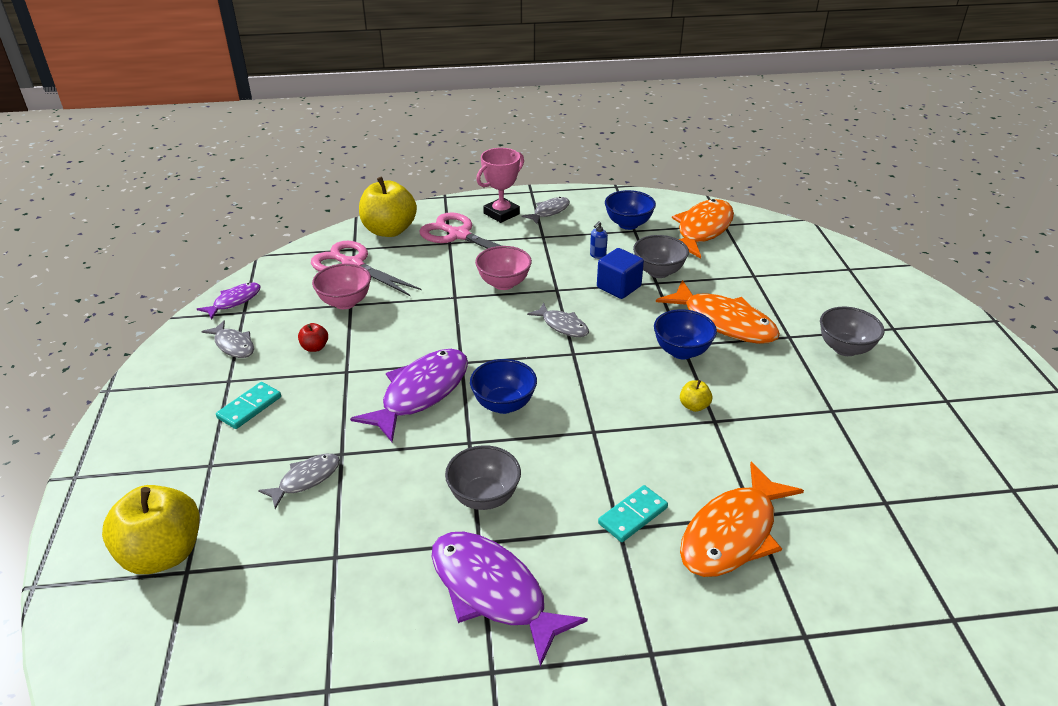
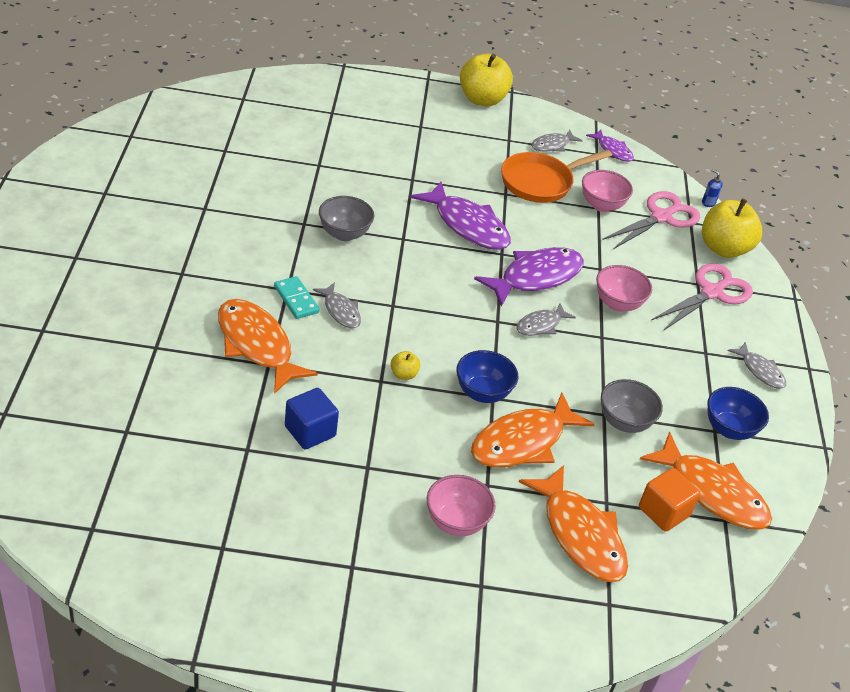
camera: 95 degrees right, 5 degrees up
yellow apple [102,485,199,574] -> yellow apple moved to [460,53,513,106]
turquoise domino [216,382,281,429] -> none
grey fish [258,454,340,509] -> grey fish moved to [313,282,361,328]
red apple [298,323,328,352] -> orange pan [501,150,612,203]
purple fish [432,532,588,667] -> purple fish moved to [474,247,584,307]
blue bowl [470,359,537,414] -> none
pink trophy [476,148,524,223] -> none
blue soap dispenser [590,221,608,259] -> blue soap dispenser moved to [702,169,723,207]
blue cube [597,248,644,299] -> blue cube moved to [285,388,339,449]
grey bowl [820,307,885,356] -> pink bowl [427,475,496,536]
none -> orange fish [519,465,628,582]
none -> orange cube [639,468,700,532]

